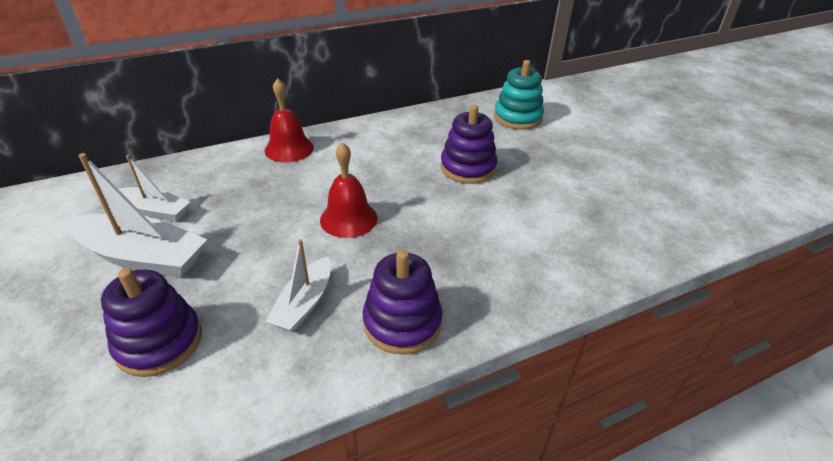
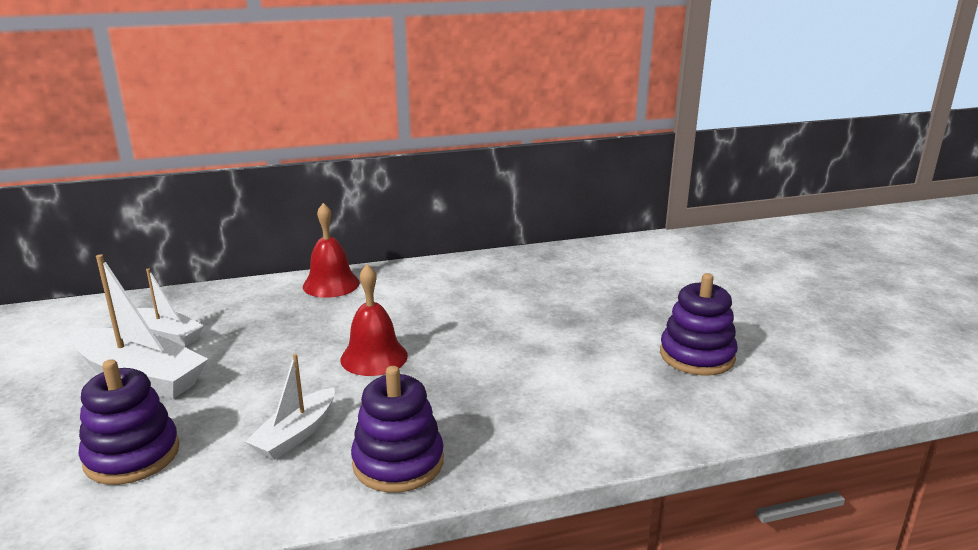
camera: 10 degrees right, 15 degrees down
purple stacking toy [441,105,497,184] -> purple stacking toy moved to [660,273,737,376]
turquoise stacking toy [494,60,544,130] -> none

